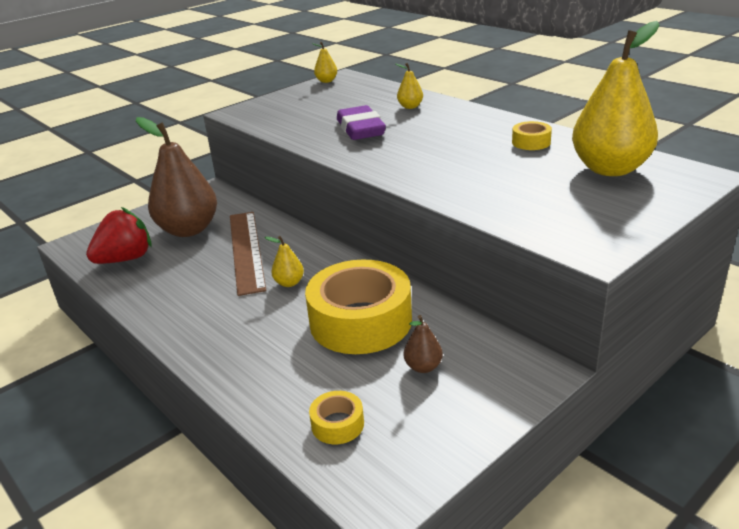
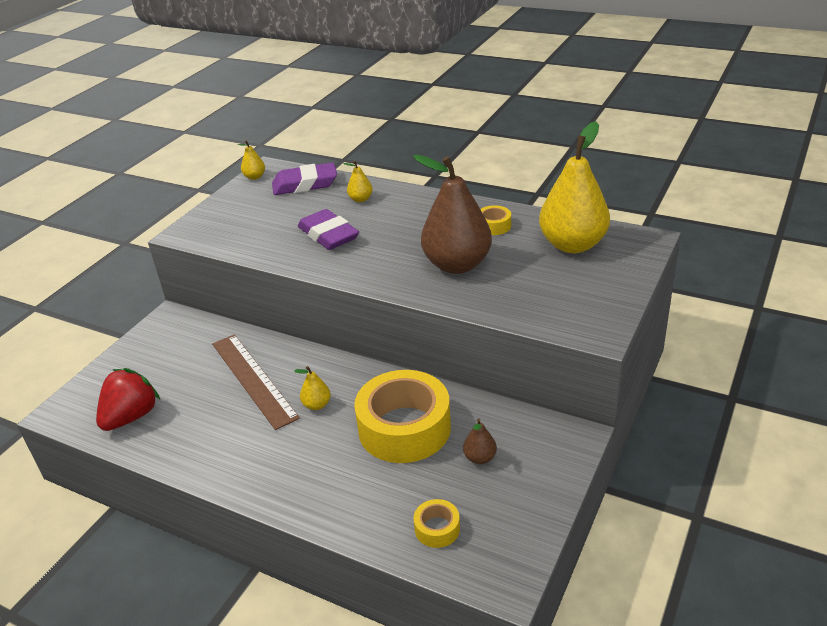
camera: 20 degrees left, 5 degrees up
brown pear [136,117,217,237] -> brown pear moved to [413,155,492,274]
none -> purple eraser [272,162,337,195]

